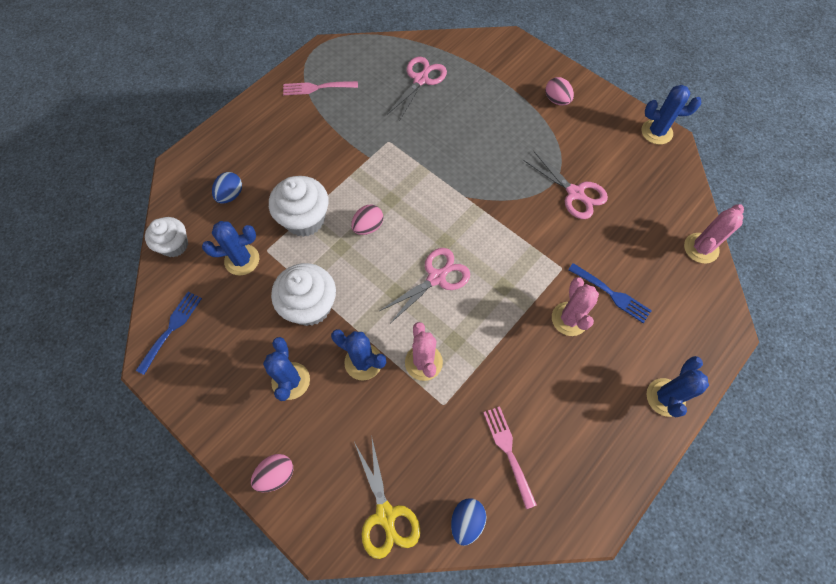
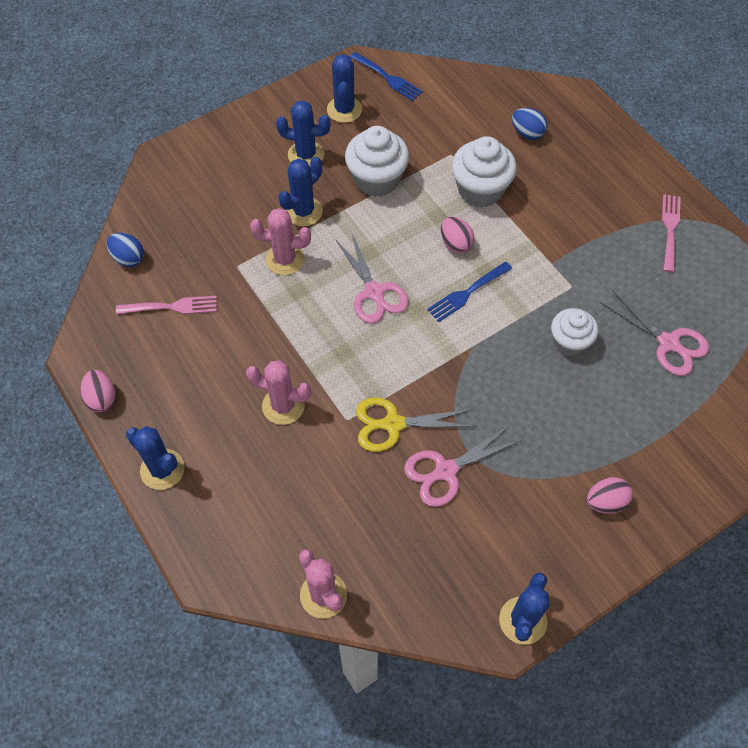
camera: 105 degrees right, 5 degrees down
white cupcake [145,217,188,257] -> white cupcake moved to [551,308,598,356]
blue cactus [202,221,259,276] -> blue cactus moved to [327,54,362,123]
pink egg [251,454,293,492] -> pink egg moved to [80,370,116,412]
yellow scissors [354,439,420,559] -> yellow scissors moved to [356,397,476,452]
blue fork [568,263,652,323] -> blue fork moved to [427,262,512,322]

